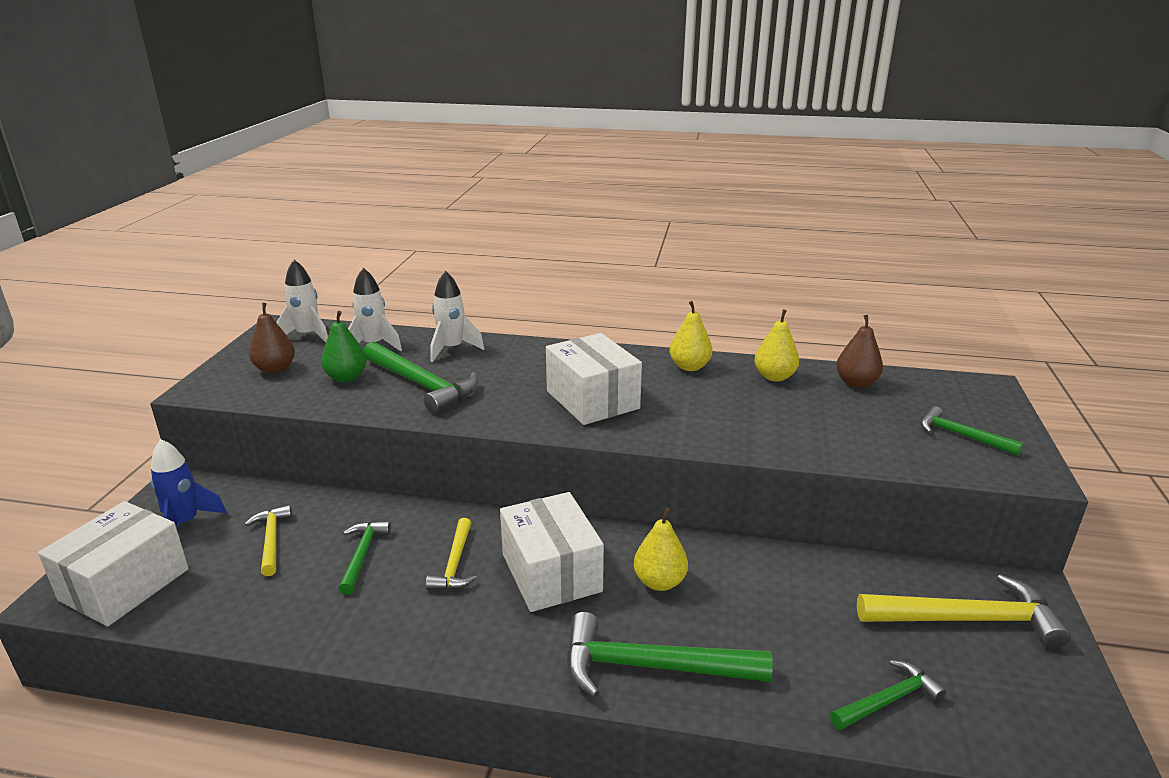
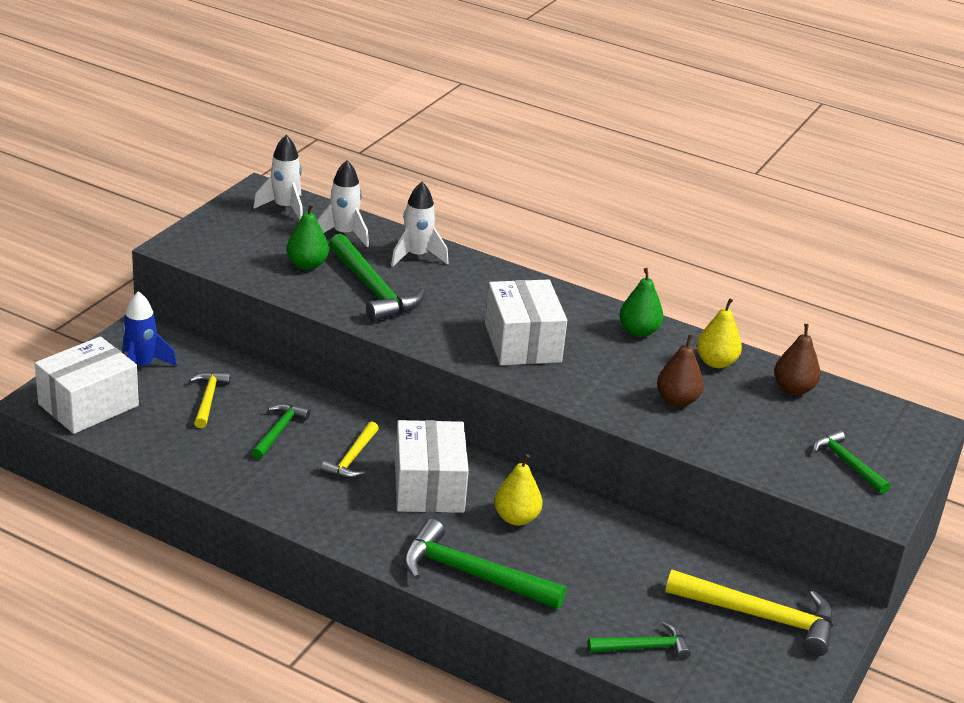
camera: 15 degrees right, 5 degrees up
brown pear [249,303,295,374] -> brown pear moved to [657,334,704,407]
yellow pear [669,301,712,371] -> green pear [619,268,664,337]

